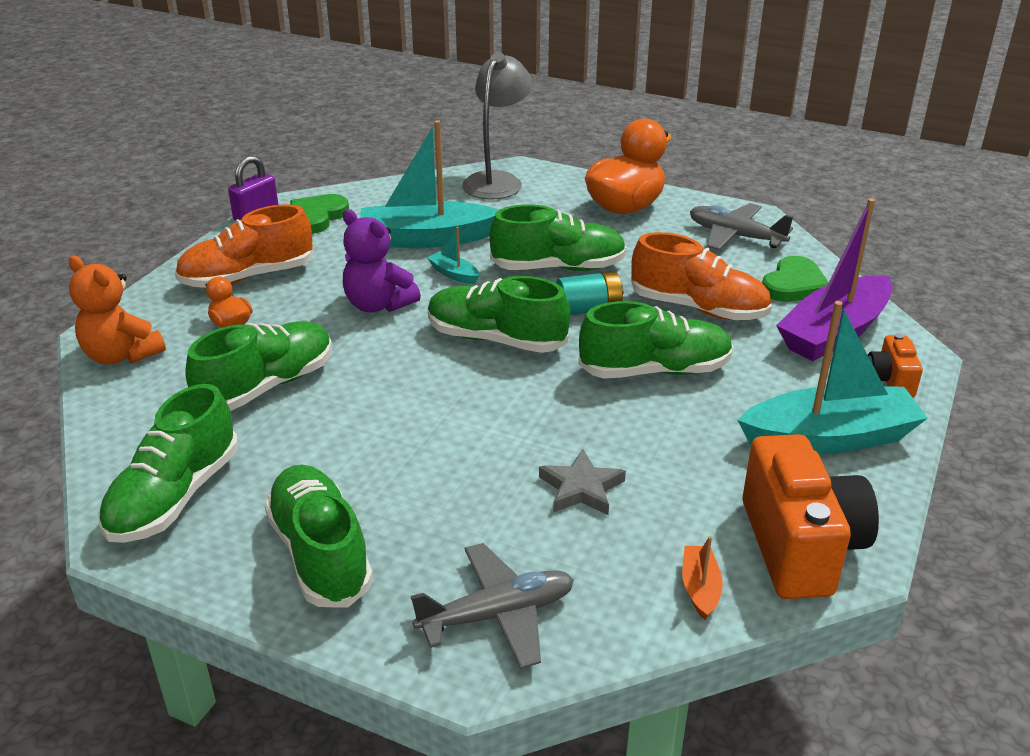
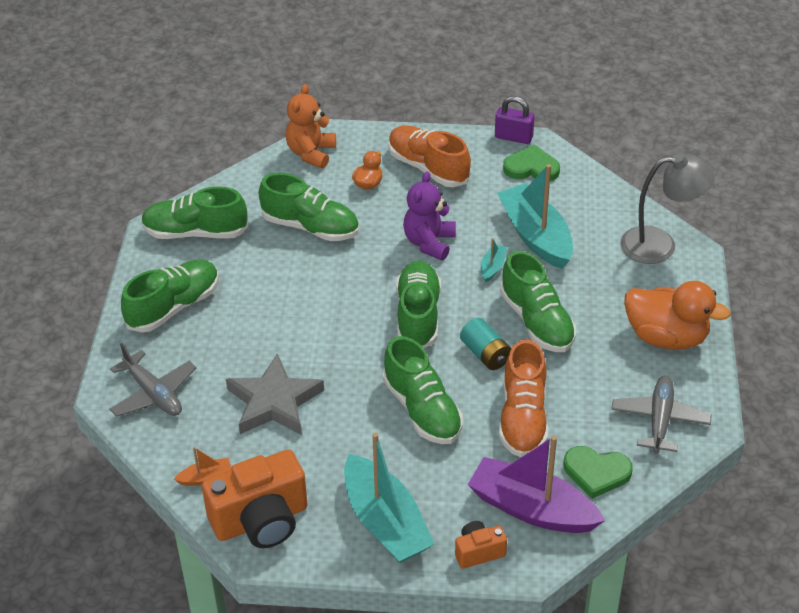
camera: 70 degrees right, 10 degrees up
grey star [539,449,626,515] -> grey star [226,353,324,435], size x1.70

